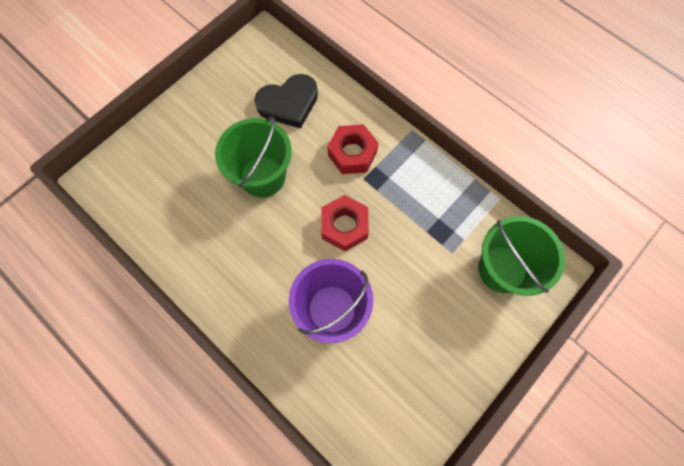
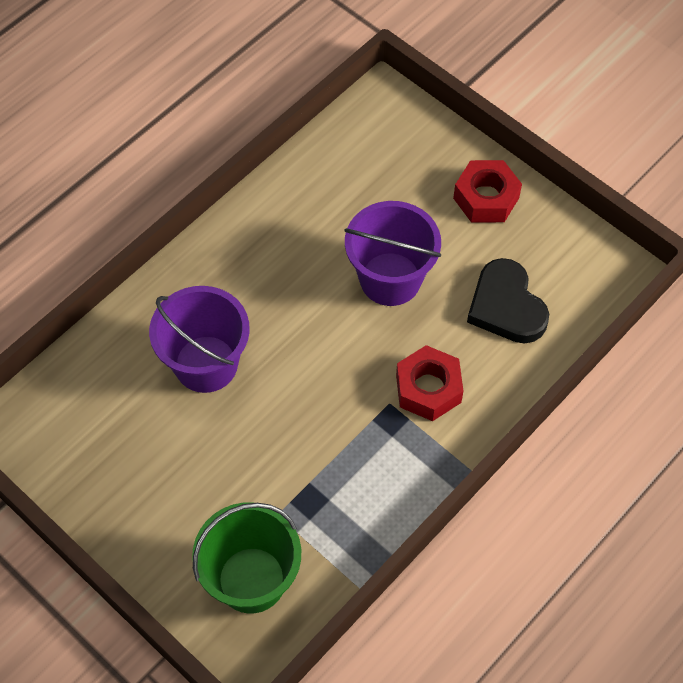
camera: 90 degrees right, 10 degrees down
green bucket [215,117,292,197] -> purple bucket [344,201,441,306]
red nut [321,195,369,251] -> red nut moved to [453,160,522,222]

